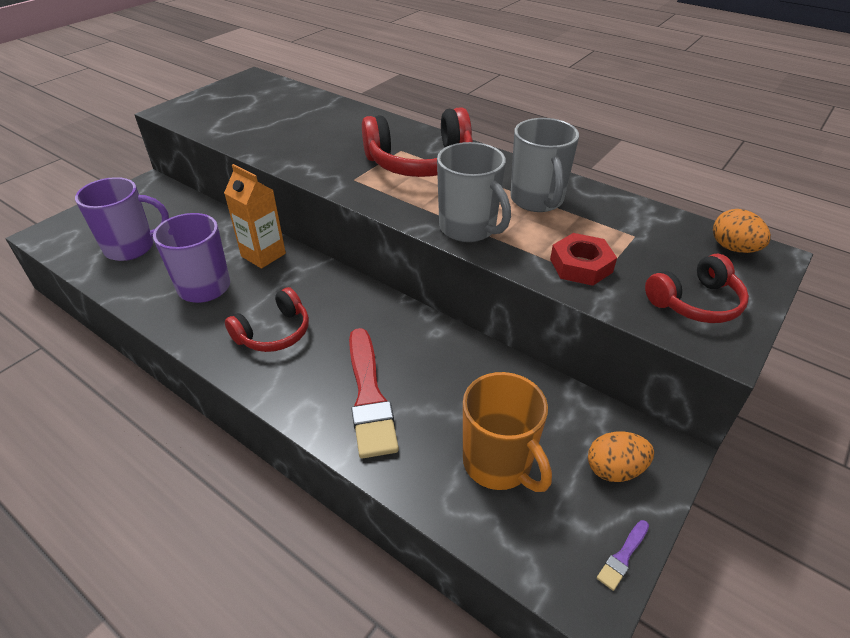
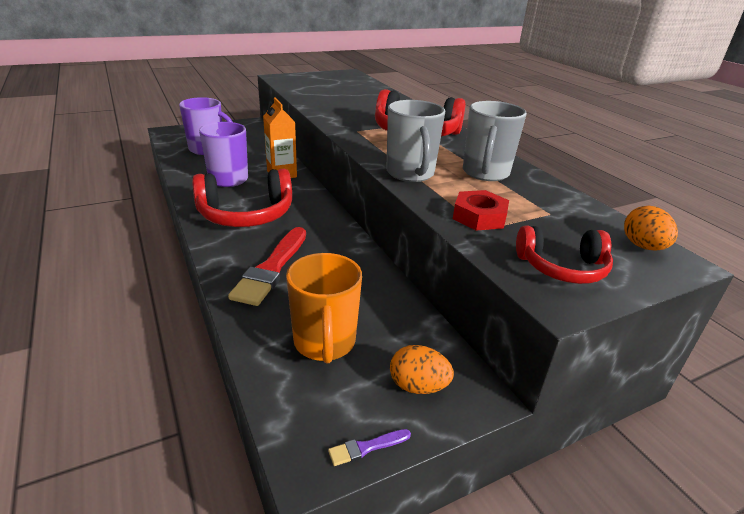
camera: 25 degrees right, 10 degrees down
red headphones [225,287,309,352] -> red headphones [192,169,292,227], size x1.65

